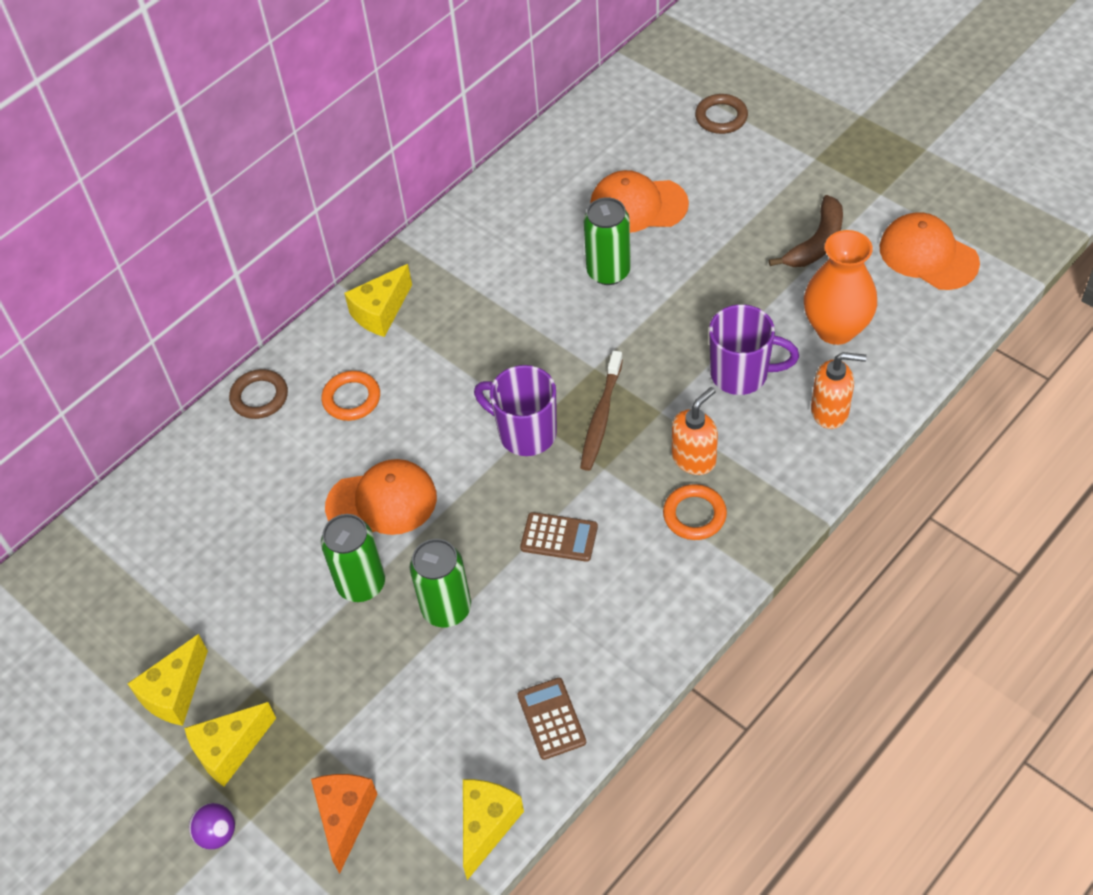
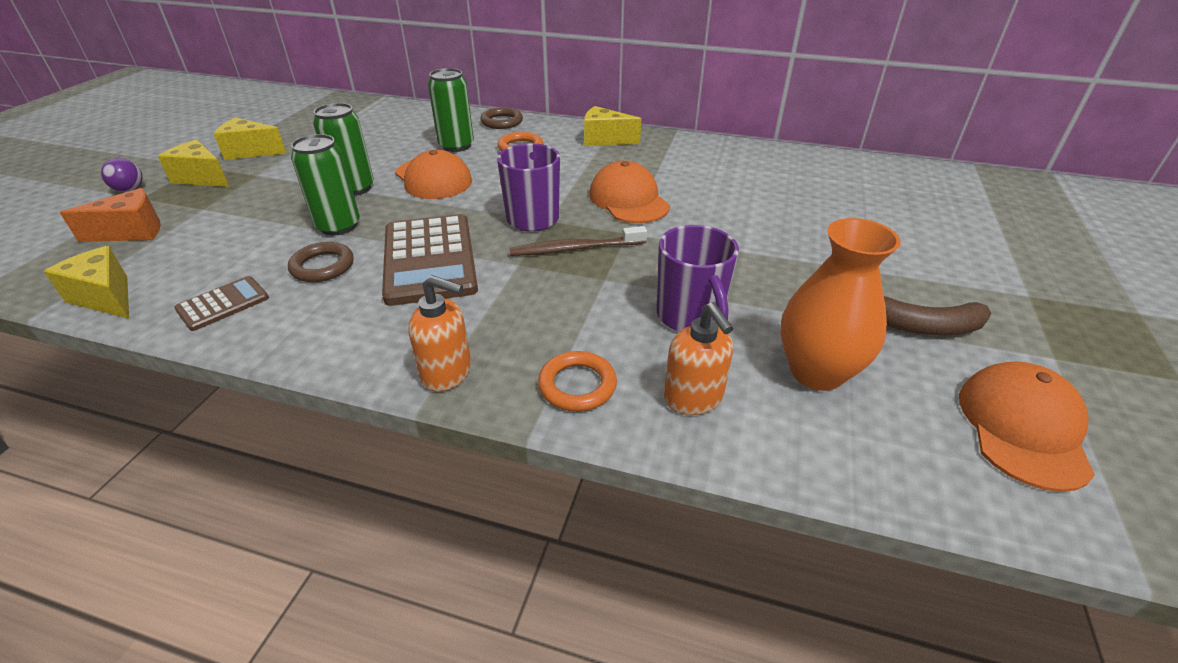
camera: 60 degrees right, 15 degrees down
yellow cheese [463,779,524,880] -> yellow cheese turned 135 degrees counterclockwise [44,246,129,319]
brown calculator [520,512,598,562] -> brown calculator [382,214,478,306], size x2.00
green can [584,197,631,285] -> green can moved to [428,68,474,152]
orange cap [590,170,689,233] -> orange cap moved to [589,161,670,223]
orange ring [663,484,727,540] -> orange ring moved to [538,351,617,411]
orange soap dispenser [672,387,718,475] -> orange soap dispenser moved to [408,275,471,392]
brown ring [695,94,748,134] -> brown ring moved to [288,242,354,282]

